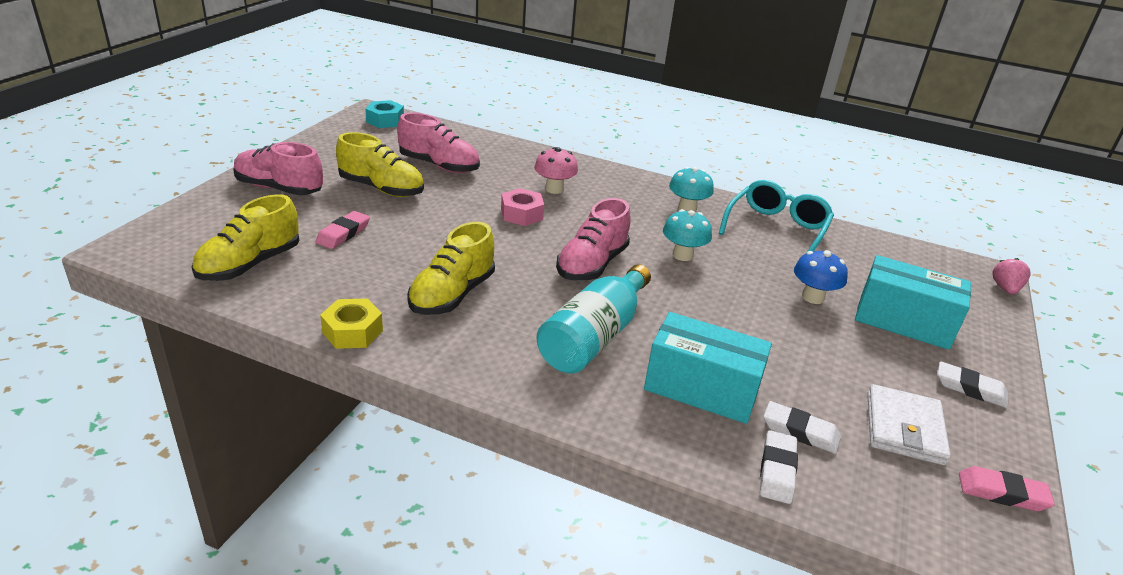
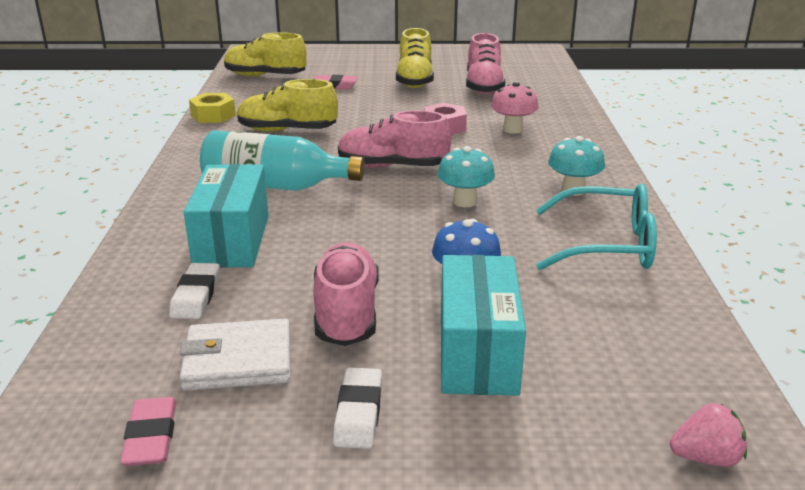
camera: 70 degrees right, 5 degrees down
pink shoe [233,142,323,195] -> pink shoe moved to [313,242,379,346]
turquoise nut [365,100,404,128] -> none
white eraser [760,430,798,504] -> none

